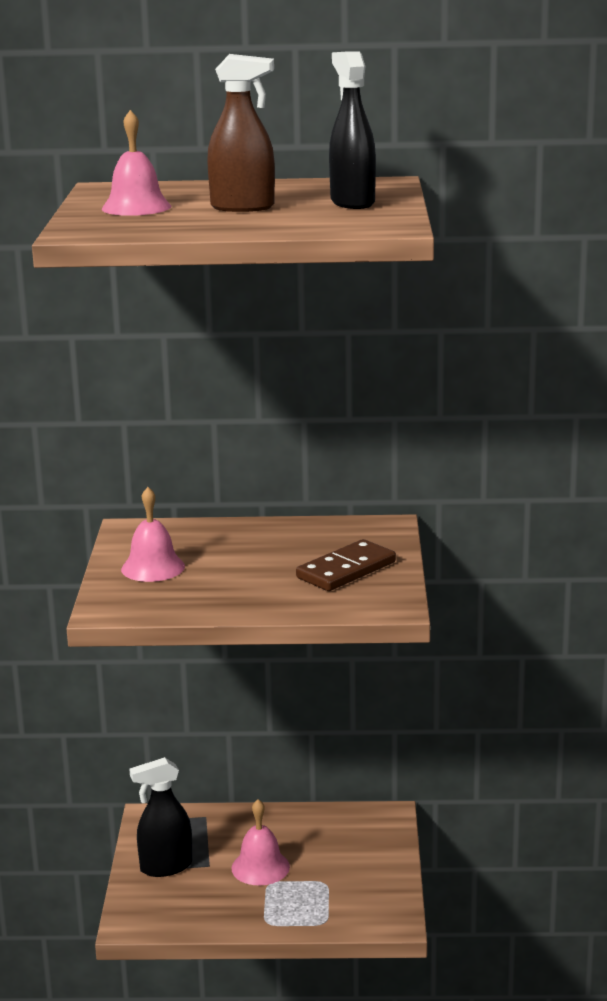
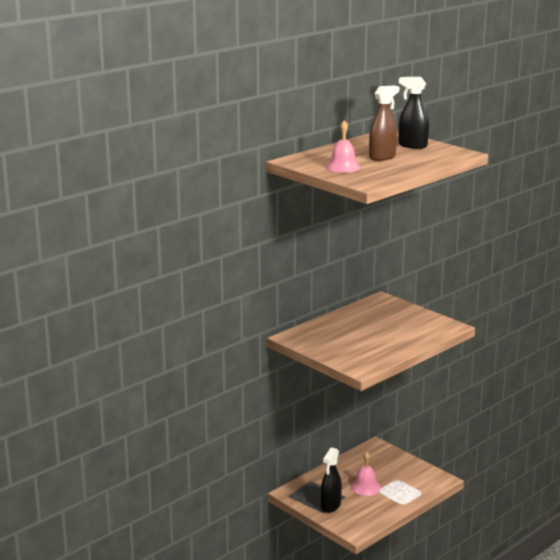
camera: 45 degrees left, 0 degrees up
pink bell [121,487,185,582] -> none
brown domino [296,539,396,591] -> none

